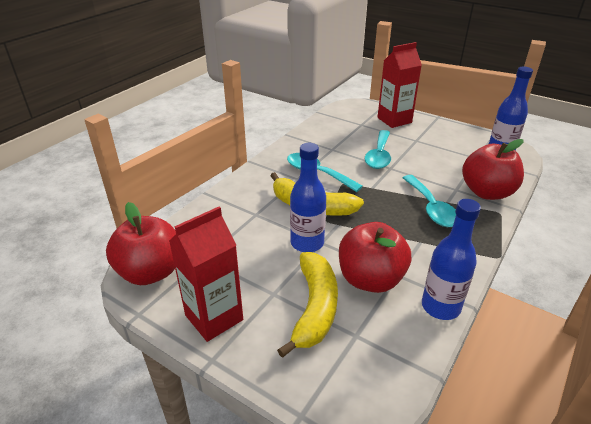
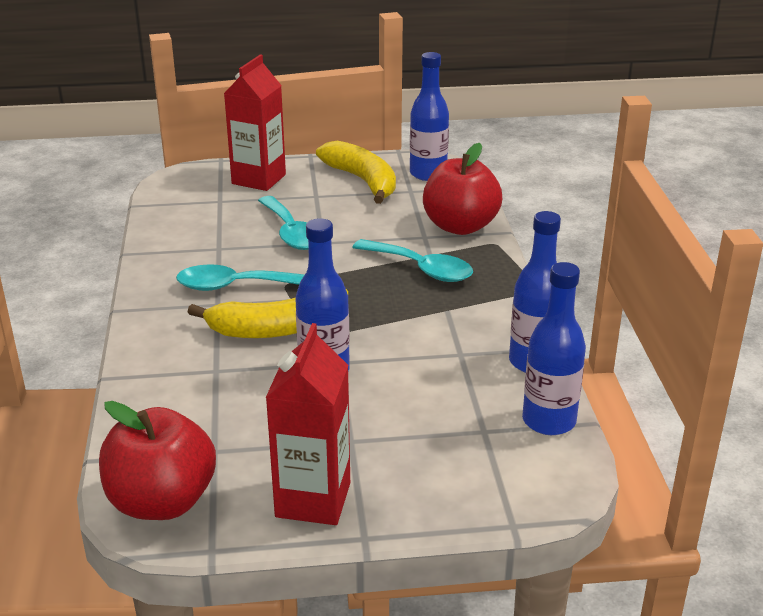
camera: 40 degrees left, 5 degrees down
yellow banana [277,252,338,358] -> yellow banana moved to [316,141,396,204]
red apple [339,222,411,293] -> none
none -> blue bottle [522,262,586,435]

